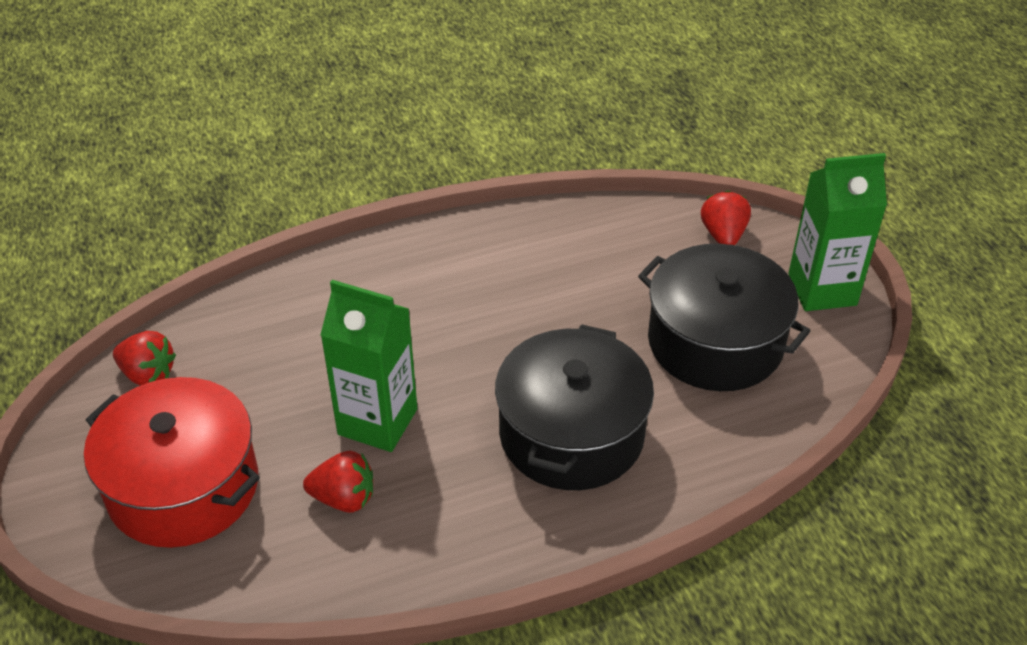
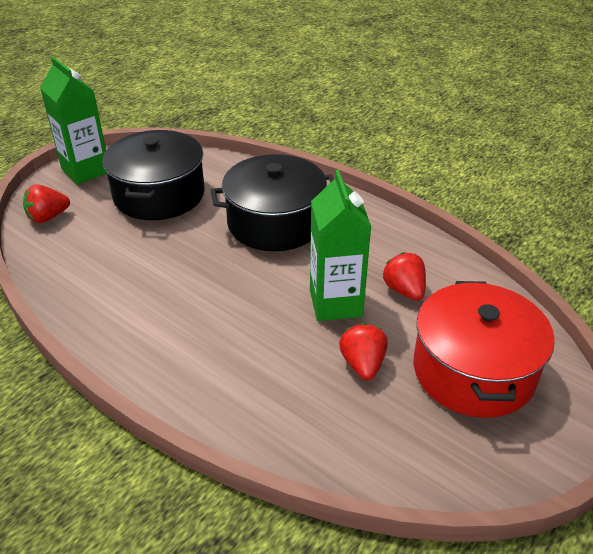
camera: 120 degrees left, 5 degrees down
red strawberry [113,331,176,386] -> red strawberry moved to [339,323,388,380]

